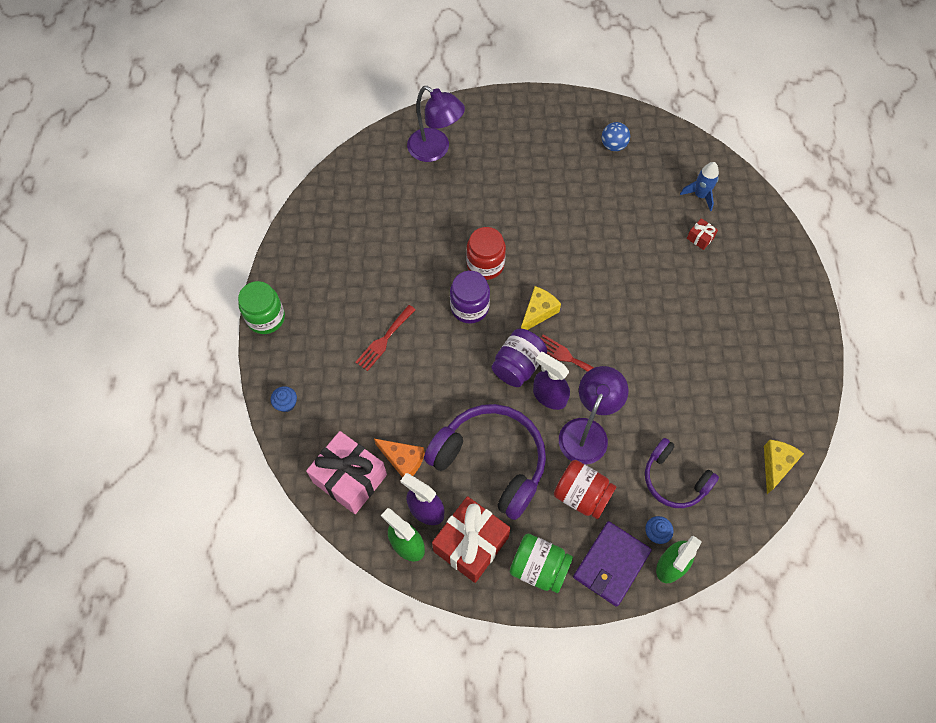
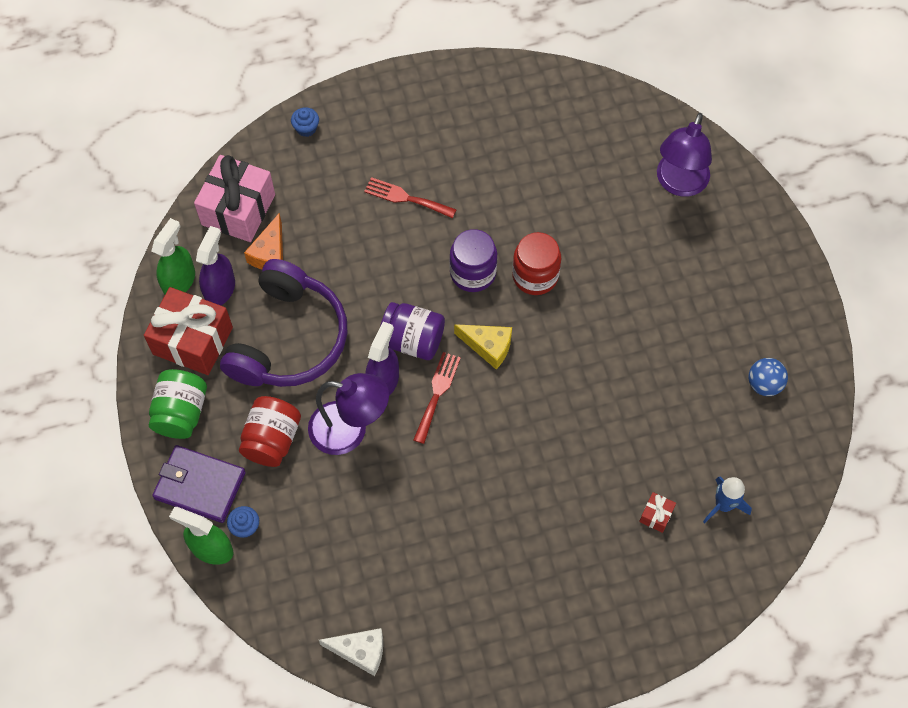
camera: 75 degrees right, 0 degrees up
green jar [238,281,285,334] -> none
purple headphones [645,438,719,508] -> none
yellow cheese [764,440,804,494] -> white cheese [319,628,383,676]

